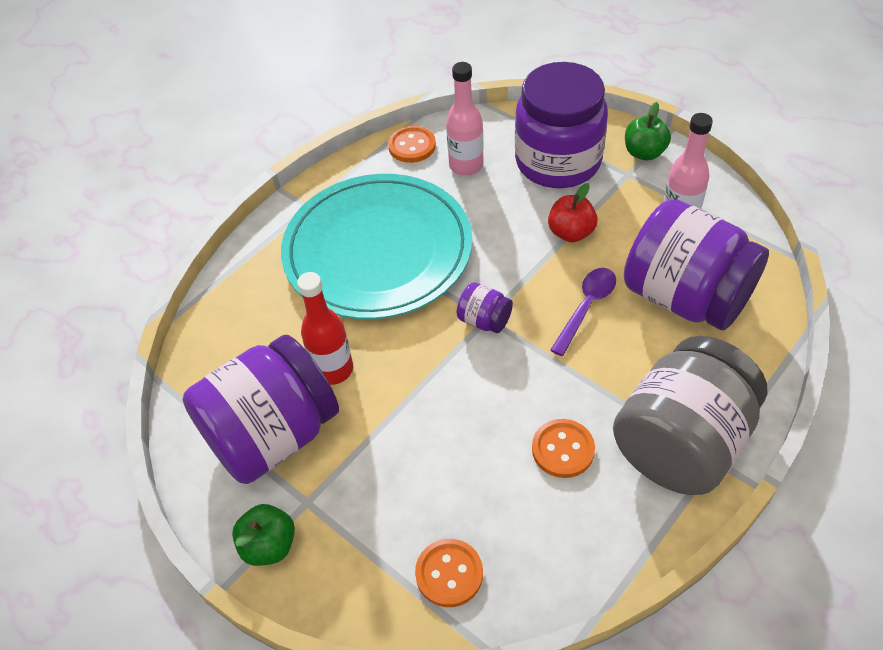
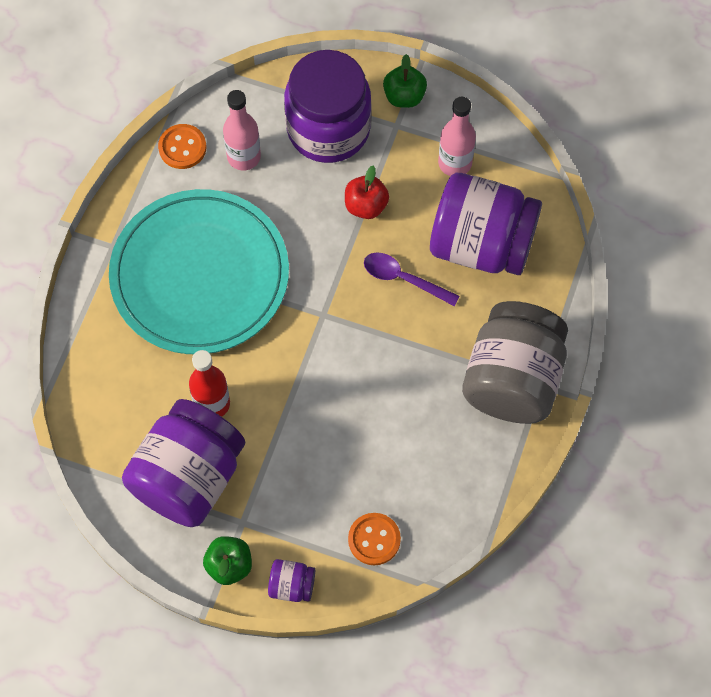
camera: 25 degrees left, 15 degrees up
purple jar [457,282,513,333] -> purple jar moved to [268,559,315,602]
orange button [532,419,595,478] -> none
purple spoon [550,268,616,356] -> purple spoon turned 75 degrees counterclockwise [364,253,459,306]

